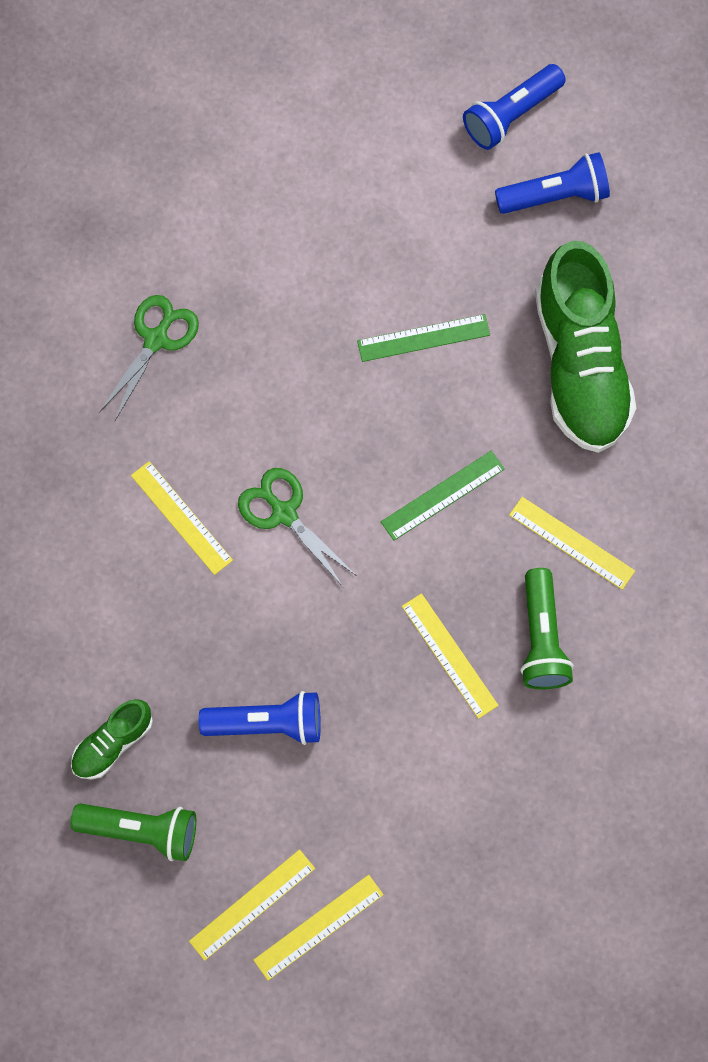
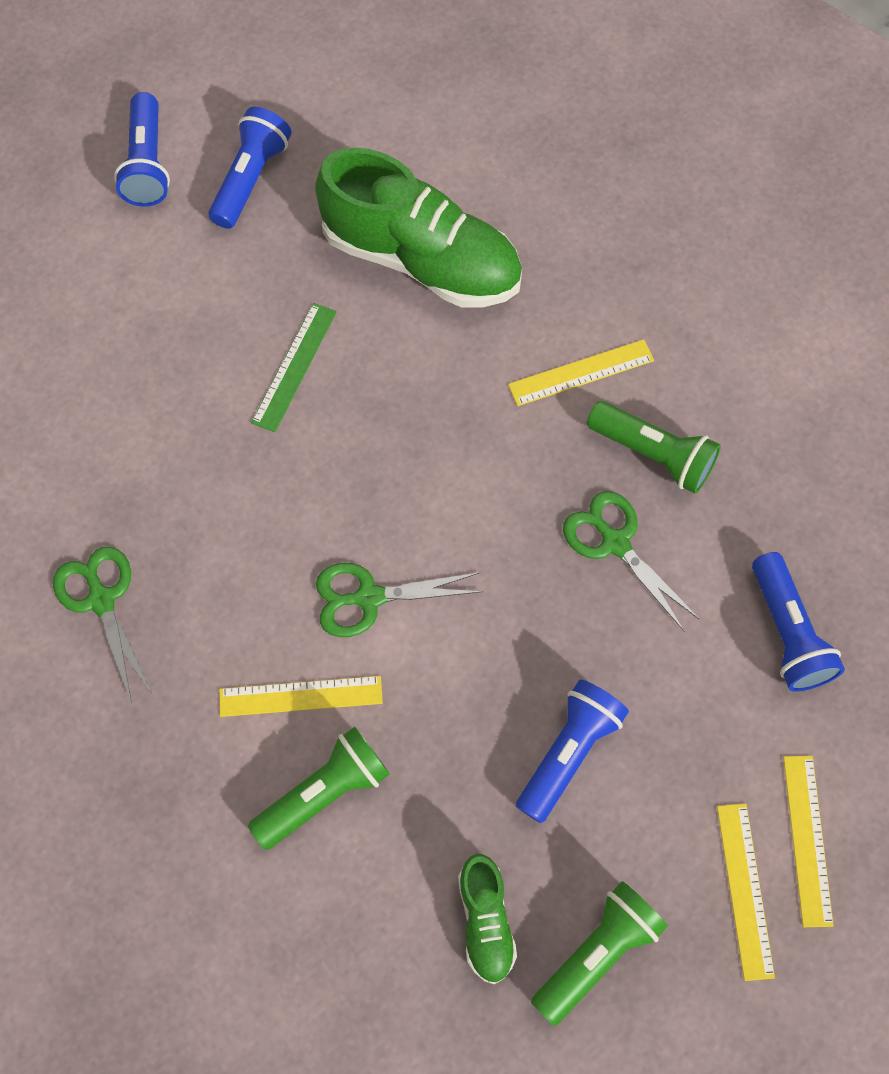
camera: 55 degrees left, 5 degrees down
green ruler [381,451,505,541] -> none
yellow ruler [402,593,499,719] -> green scissors [563,491,700,631]
none -> green flashlight [248,727,390,850]
none -> blue flashlight [752,552,845,692]

